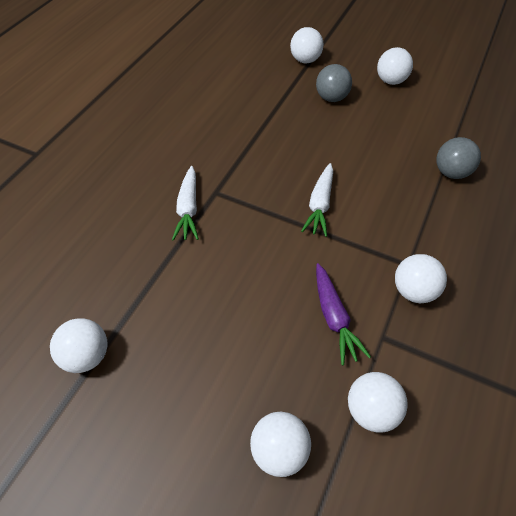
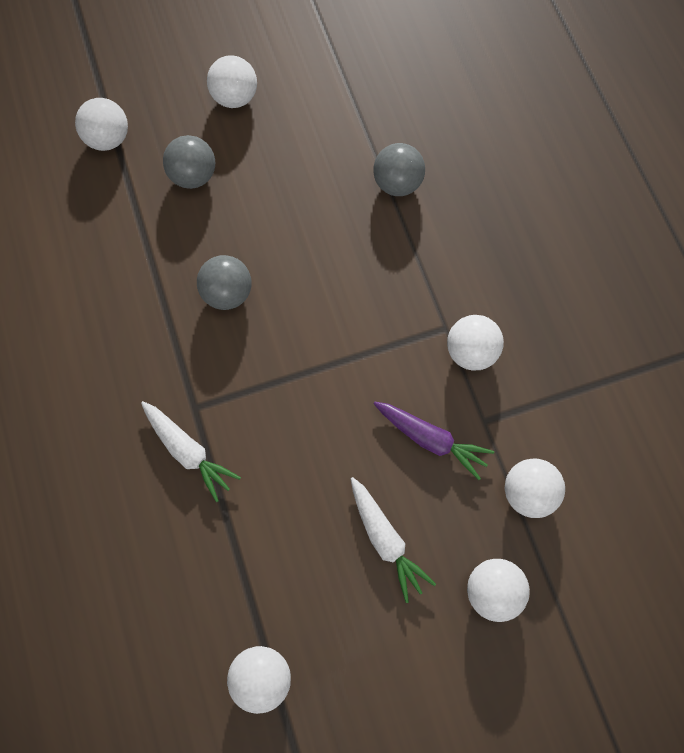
camera: 45 degrees left, 15 degrees up
white carrot [301,163,333,237] -> white carrot moved to [351,477,436,603]
none -> grey ball [197,255,252,310]

